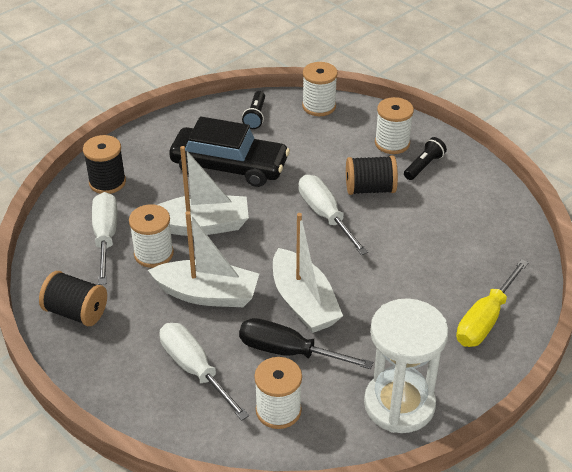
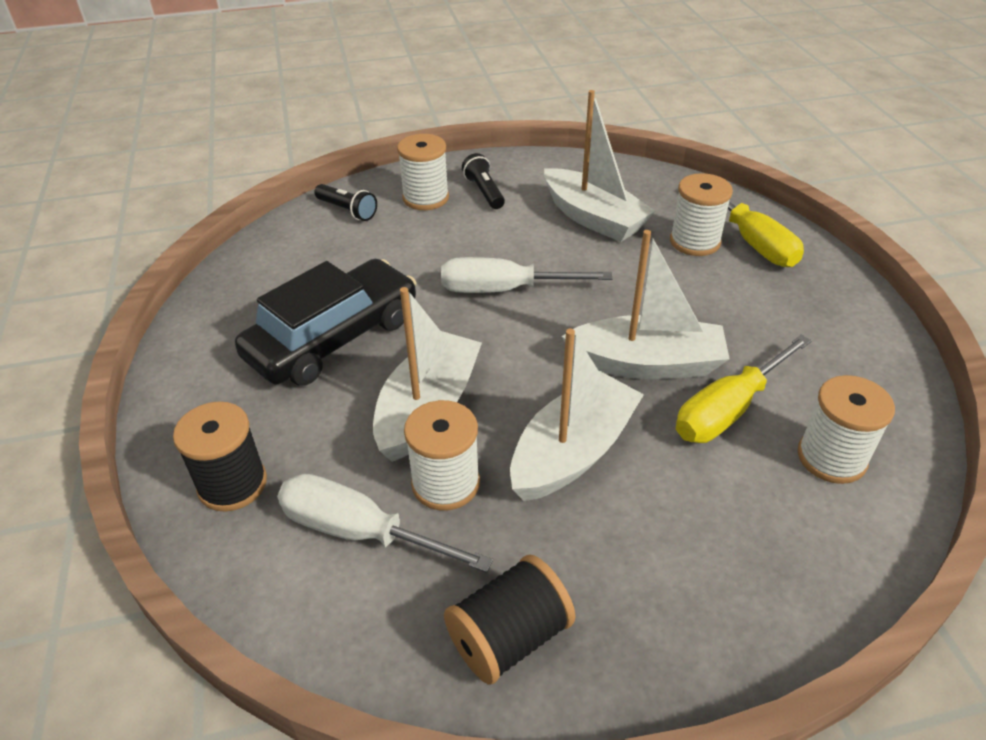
camera: 60 degrees left, 0 degrees up
white screwdriver [159,323,249,421] -> none
black screwdriver [239,318,373,369] -> yellow screwdriver [676,335,812,443]
black flashlight [242,91,265,129] -> black flashlight moved to [314,184,377,221]
white spool [302,62,338,116] -> white spool moved to [670,173,733,256]
black spool [346,155,398,195] -> none
white hourglass [364,298,448,433] -> none
none -> white boat [544,90,655,242]

